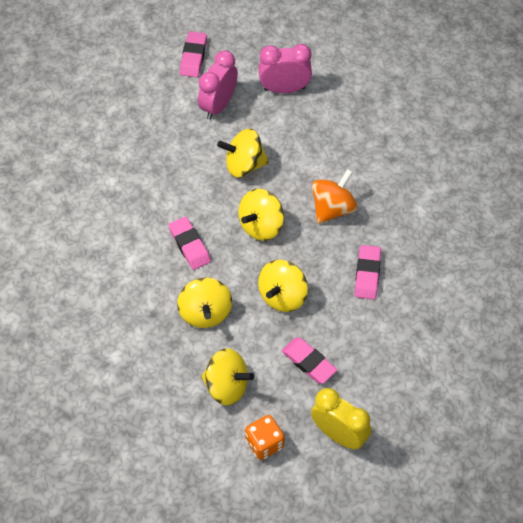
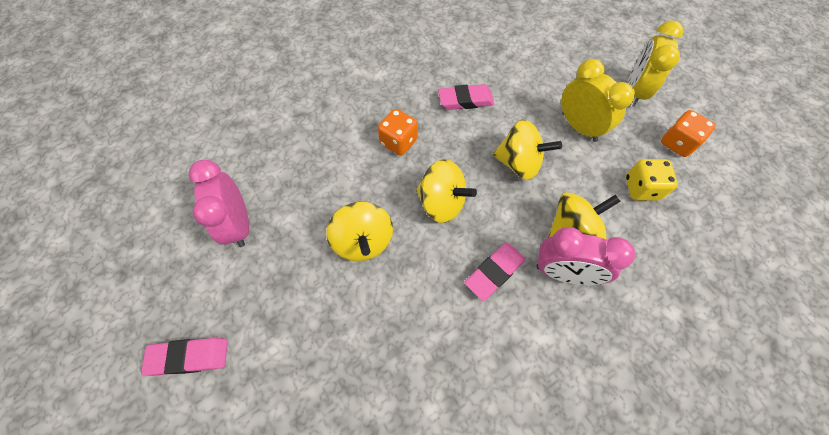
camera: 105 degrees left, 5 degrees up
pink clock [198,50,238,120] -> pink clock moved to [536,227,635,285]
yellow spinning top [201,348,254,405] -> yellow dice [626,159,678,201]
pink eraser [281,337,337,384] -> yellow clock [561,59,635,142]
orange spinning top [312,169,357,224] -> orange dice [378,109,418,156]

